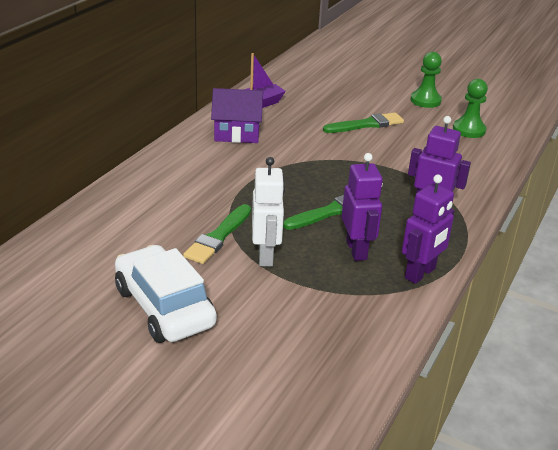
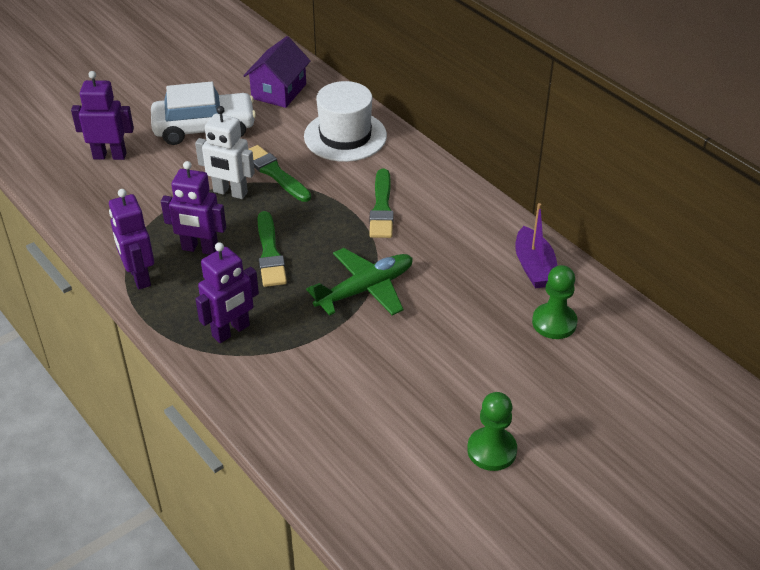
camera: 115 degrees right, 10 degrees up
purple house [211,88,263,143] -> purple house moved to [243,36,311,108]
green brush [323,113,404,133] -> green brush moved to [369,169,394,238]
green pawn [453,79,488,138] -> green pawn moved to [532,265,578,339]
none -> purple robot [71,71,134,160]
none -> white hat [304,81,387,162]
none -> green plane [306,248,413,316]

